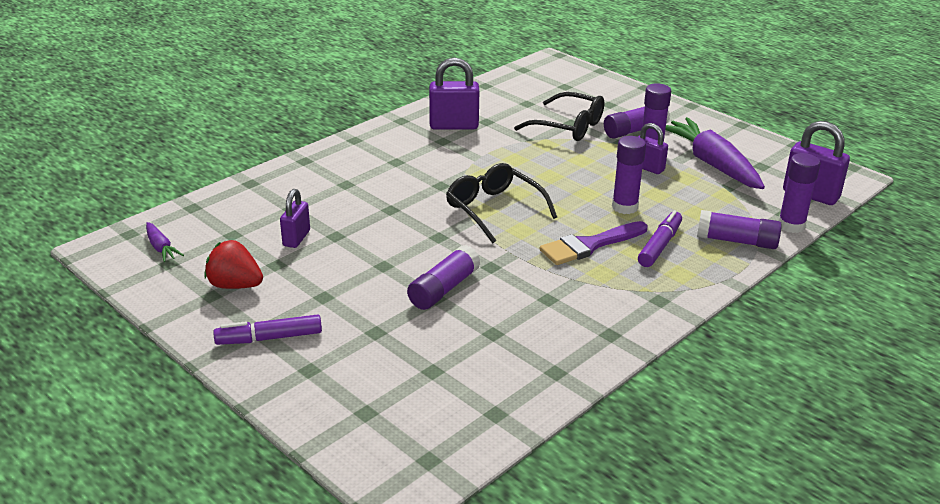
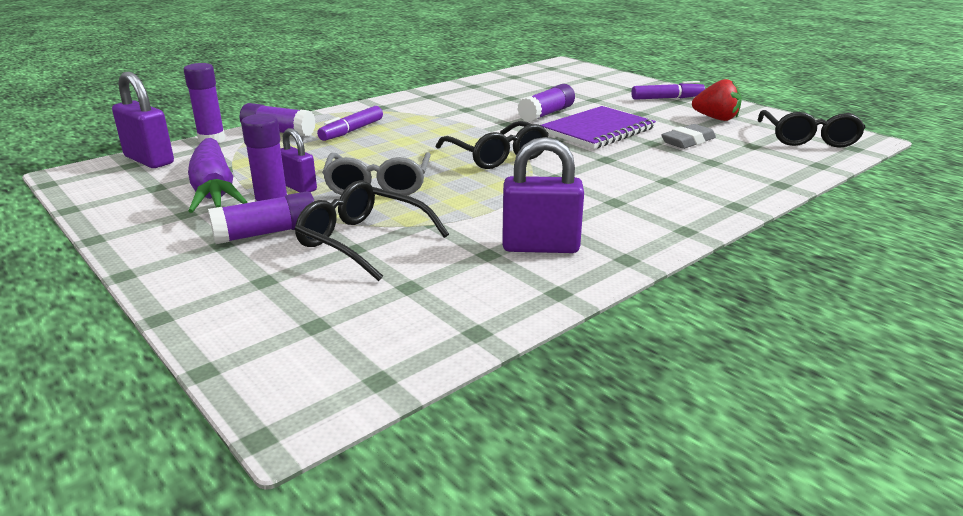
camera: 175 degrees left, 5 degrees down
purple carrot [146,222,184,262] -> black glasses [758,110,866,148]
purple padlock [280,189,310,248] -> grey eraser [661,124,716,149]
purple brush [540,221,648,265] -> none
purple glue stick [612,136,646,214] -> none
none -> grey glasses [322,152,431,195]
none -> purple notebook [541,106,656,149]

